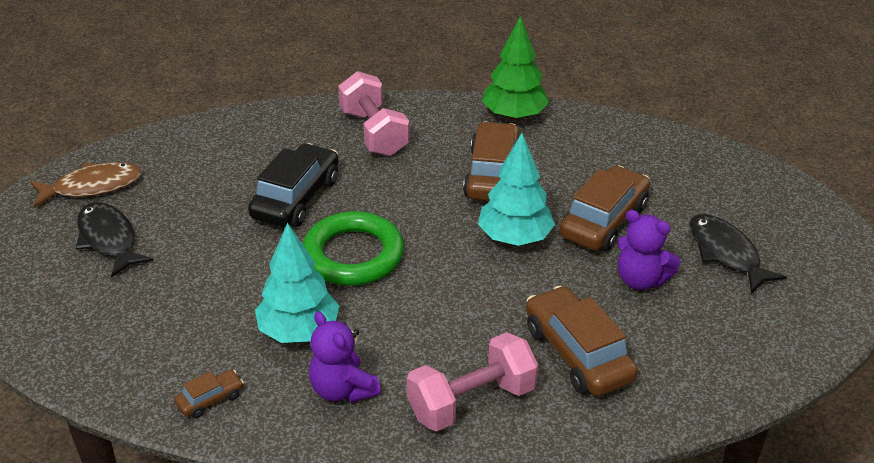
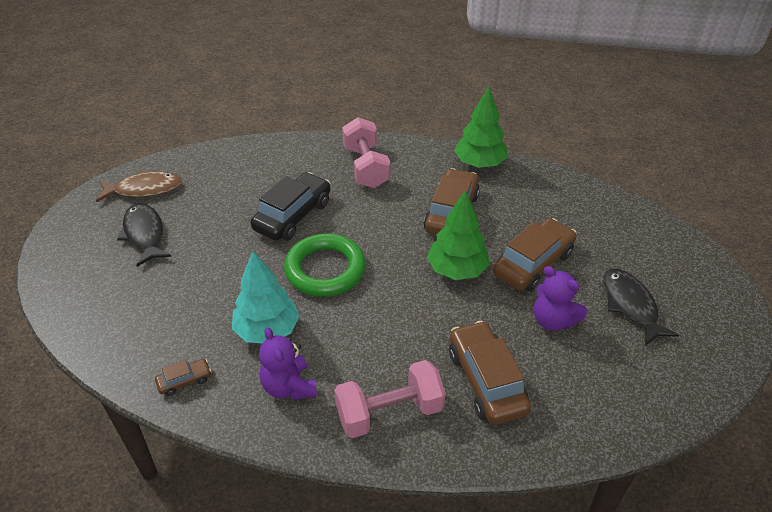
camera: 10 degrees right, 5 degrees up
turquoise tree [478,133,555,246] -> green tree [427,190,490,280]

